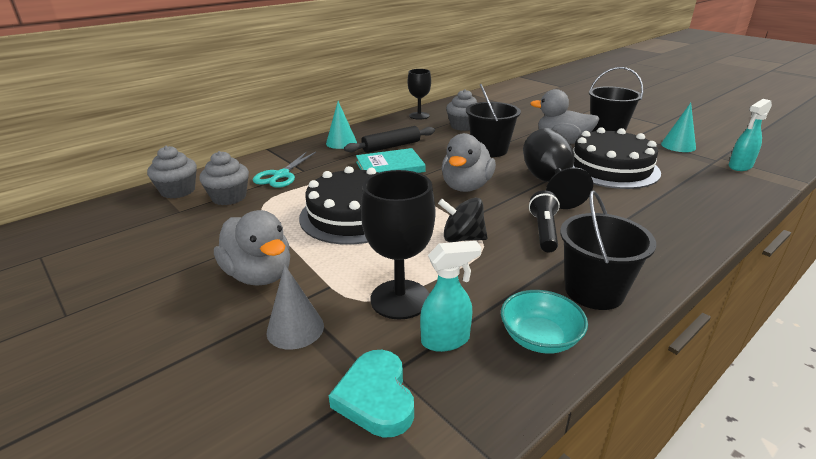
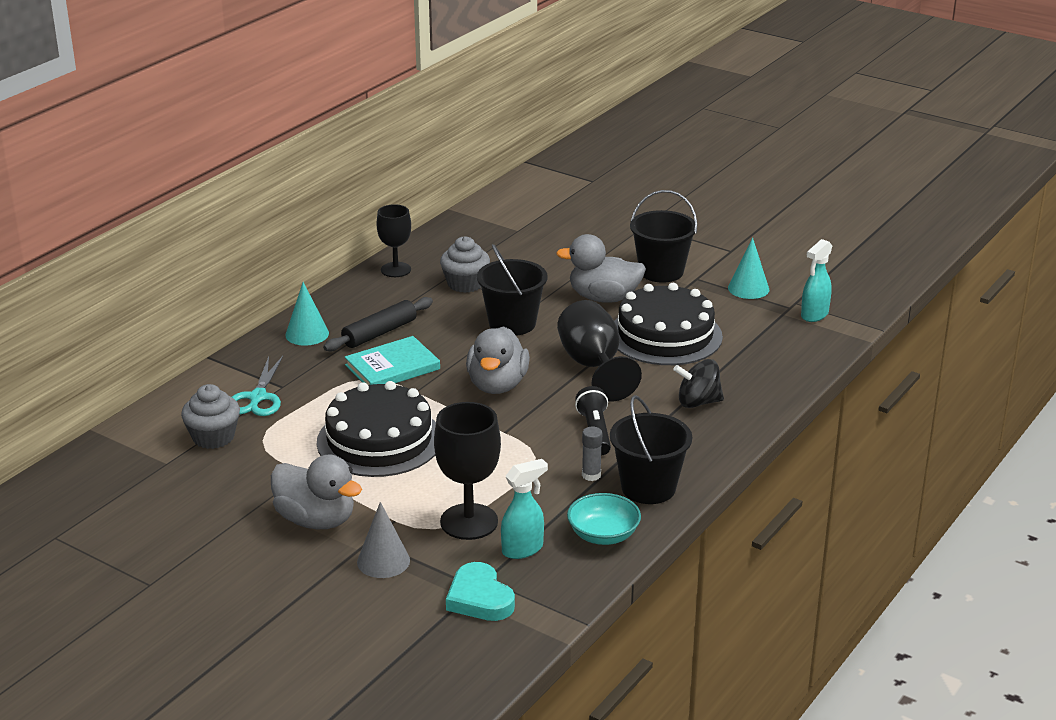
camera: 15 degrees left, 0 degrees up
grey cupcake [147,146,197,199] -> none
black spinning top [438,197,488,242] -> black spinning top moved to [673,359,724,408]
none -> grey glue stick [582,427,602,481]

